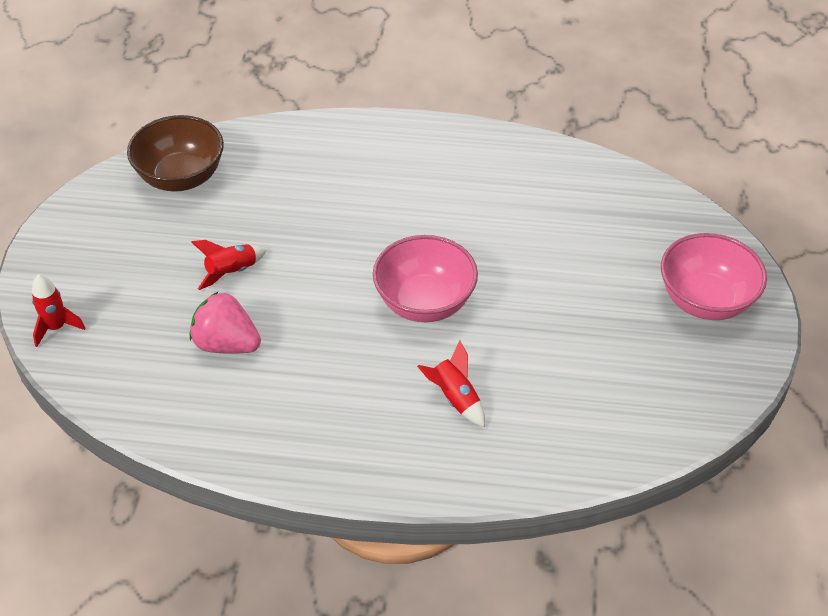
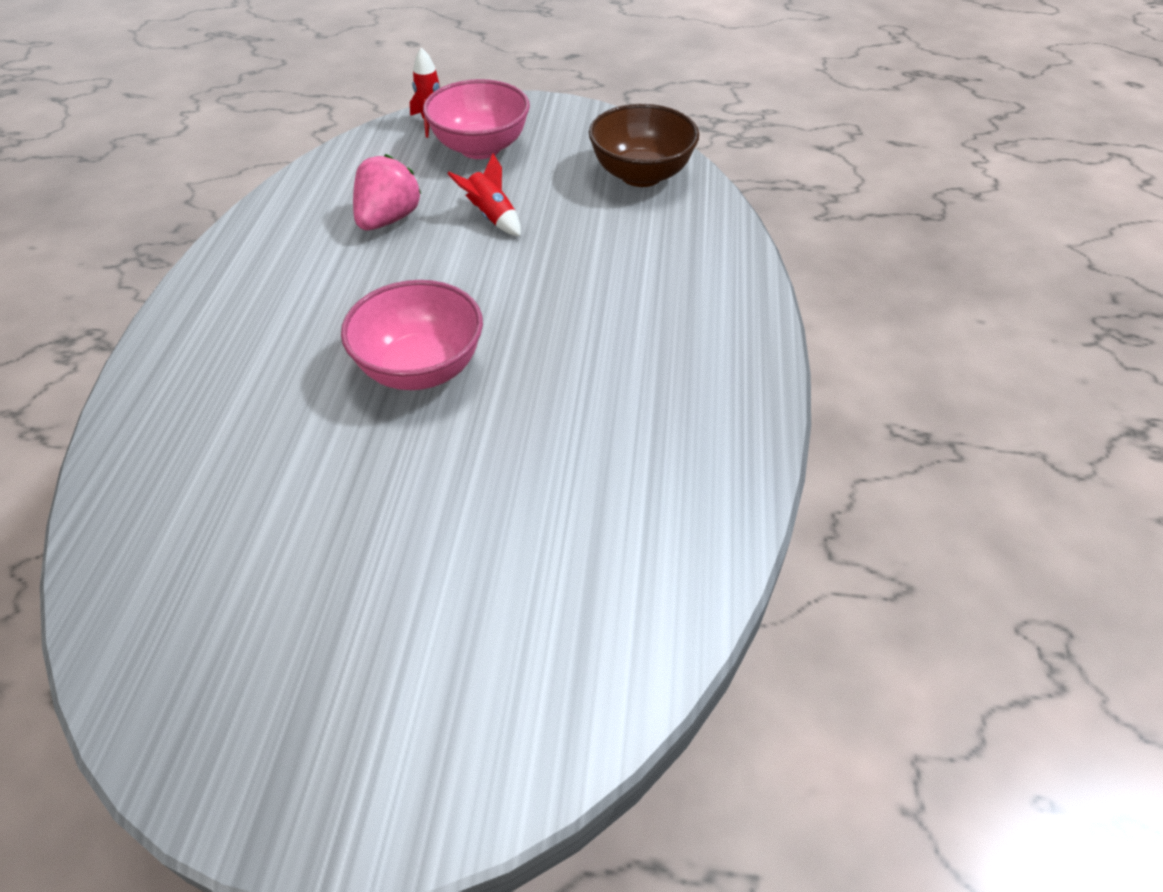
camera: 90 degrees right, 0 degrees up
red rocket [417,341,485,427] -> none
pink bowl [661,233,767,320] -> pink bowl moved to [423,79,530,159]

